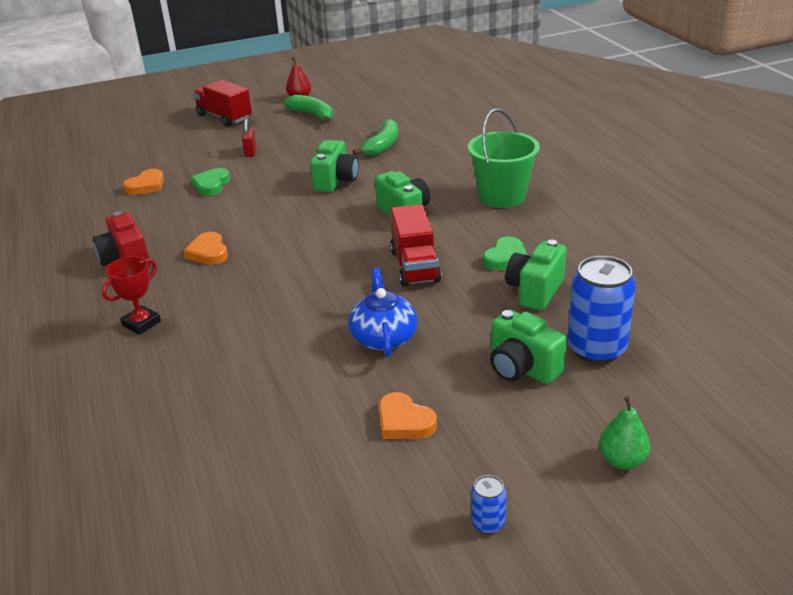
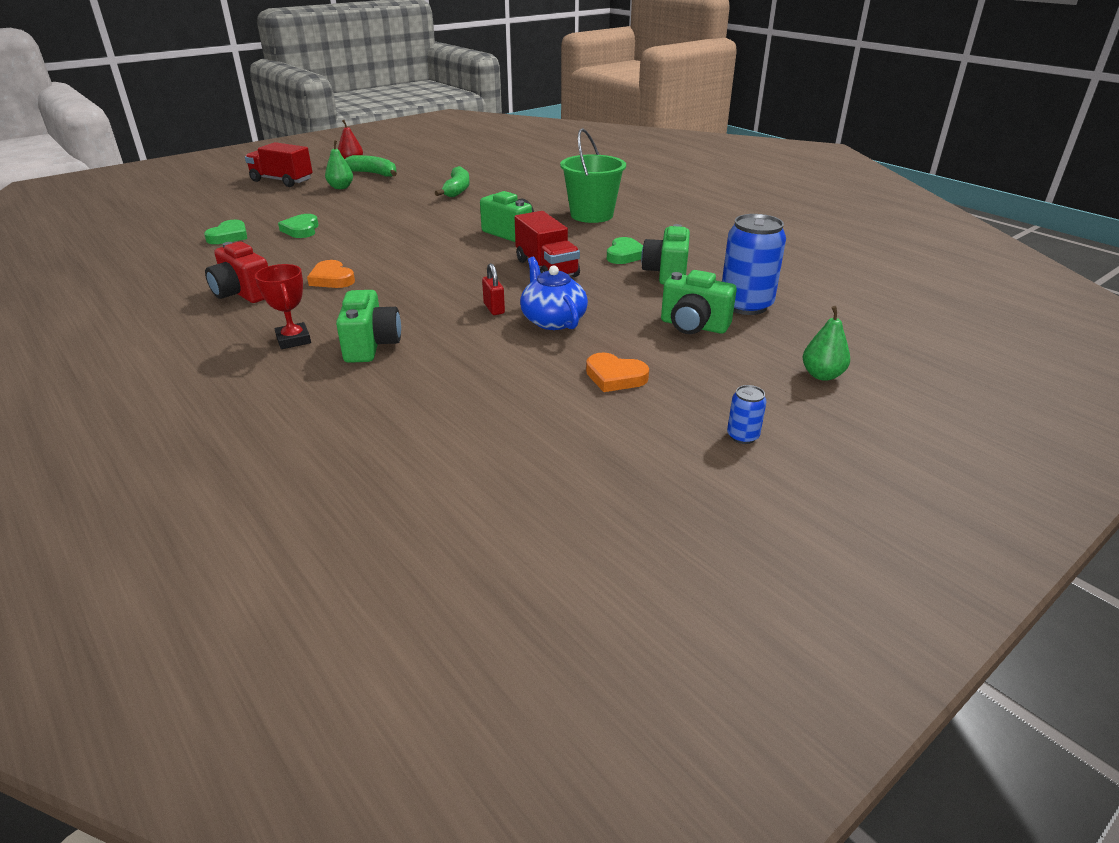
camera: 20 degrees left, 0 degrees up
red trophy [102,256,161,335] -> red trophy turned 45 degrees counterclockwise [255,264,311,349]
orange heart [123,169,164,195] -> green heart [204,220,247,244]
red padlock [242,119,256,157] -> red padlock moved to [482,263,505,315]
green camera [310,140,359,192] -> green camera moved to [336,290,401,363]
none -> green pear [325,140,353,189]

